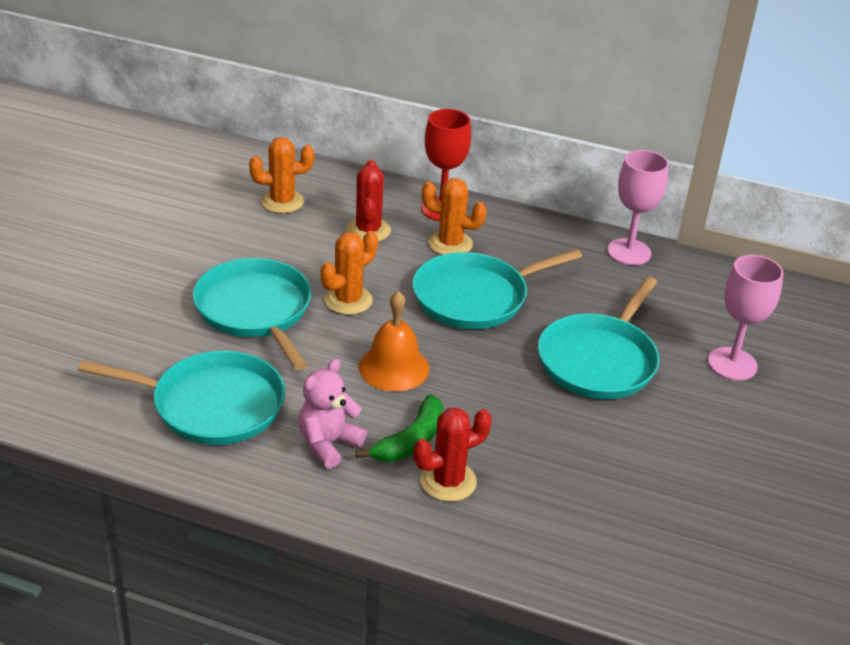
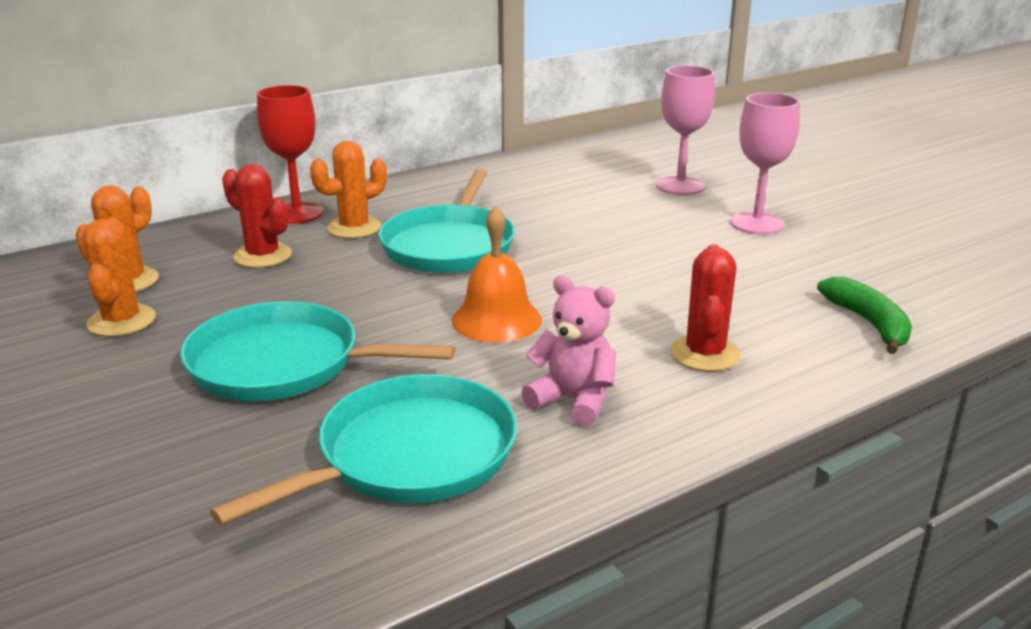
camera: 50 degrees left, 10 degrees down
pink teddy bear [299,359,367,469] -> pink teddy bear turned 135 degrees clockwise [521,275,616,427]
orange cactus [321,231,378,315] -> orange cactus moved to [82,217,156,336]
green banana [355,394,443,462] -> green banana moved to [817,277,912,354]
turquoise pan [538,277,660,399] -> none
pink goblet [607,150,669,265] -> pink goblet moved to [730,93,800,234]

